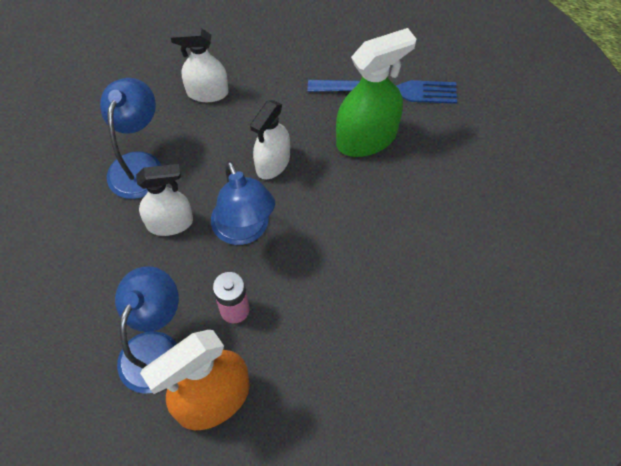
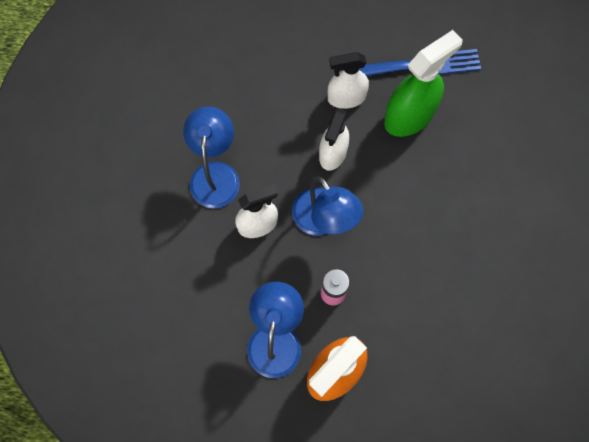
camera: 10 degrees left, 10 degrees up
white spray bottle [171,28,229,102] -> white spray bottle moved to [328,52,369,109]

